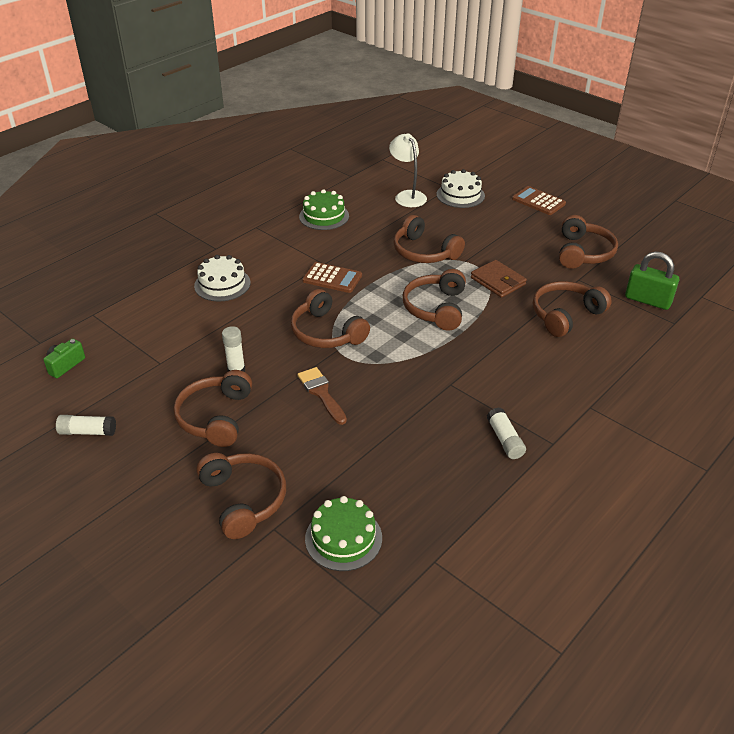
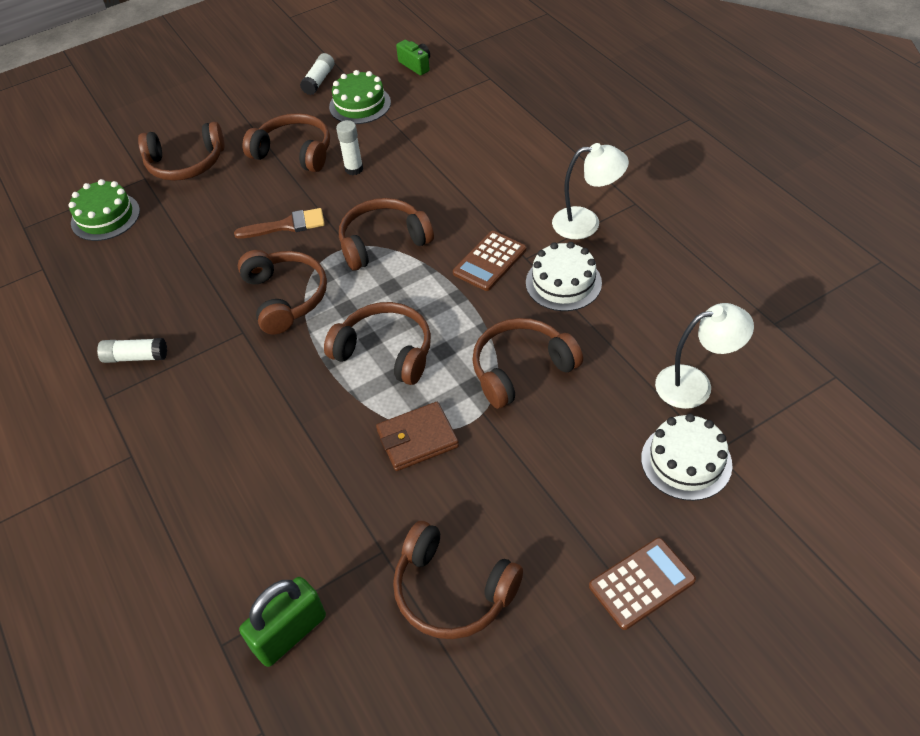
camera: 110 degrees right, 10 degrees up
white cake [194,255,251,302] -> white cake moved to [526,242,602,311]
green cake [299,189,349,230] -> green cake moved to [329,70,391,124]
brown headphones [533,281,612,337] -> brown headphones moved to [238,250,327,335]
none -> white lamp [552,143,629,239]

